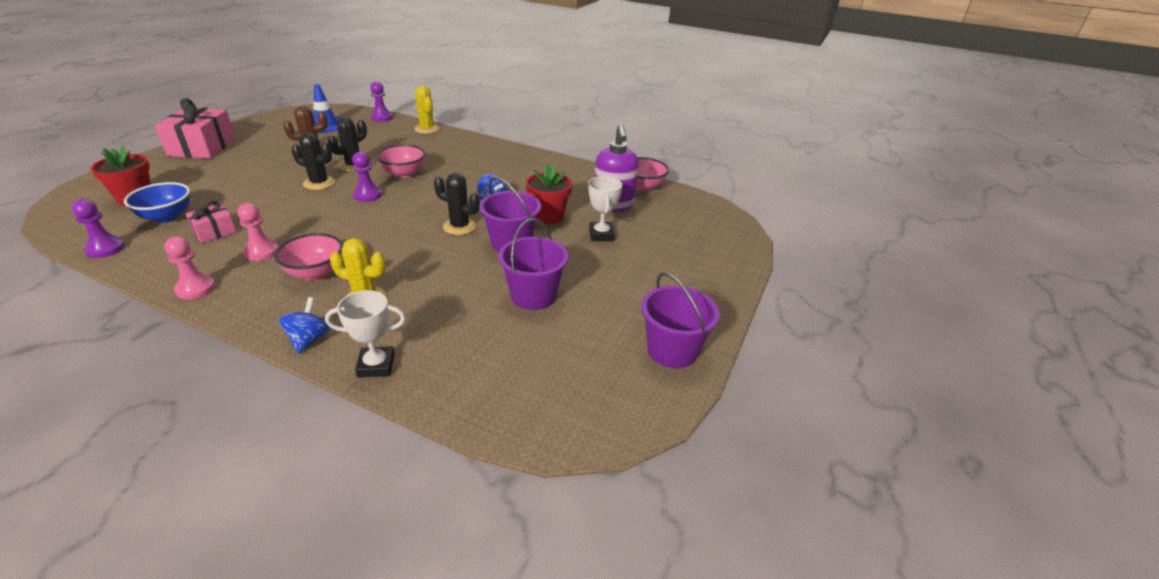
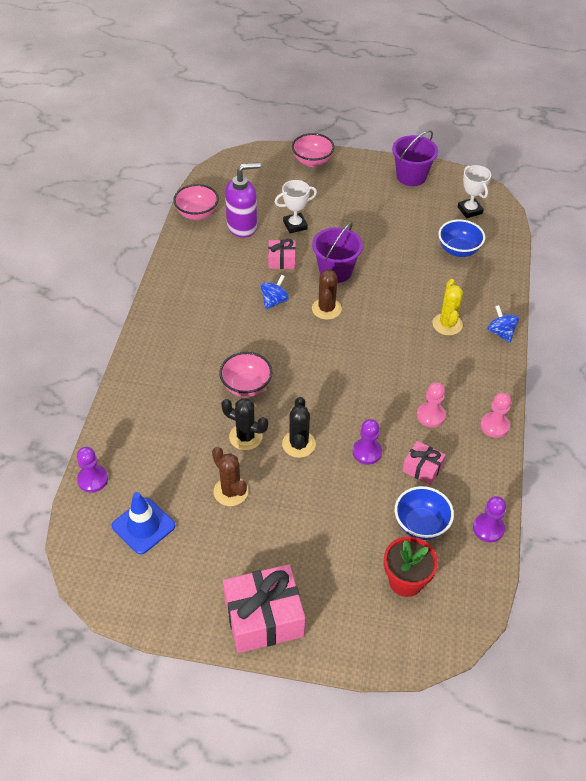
camera: 105 degrees left, 15 degrees up
pink bowl [274,233,343,281] -> pink bowl moved to [292,133,334,167]
blue spinning top [279,297,330,354] -> blue spinning top turned 75 degrees clockwise [488,305,519,343]
white trophy [325,290,406,378] -> white trophy moved to [458,165,491,218]
purple pawn [352,151,382,202] -> purple pawn moved to [353,419,382,465]
yellow cactus [414,86,440,134] -> none
black cactus [434,173,480,235] -> brown cactus [312,269,342,320]
purple bucket [498,218,568,310] -> none
red flower pot [526,164,572,224] -> pink gift [268,239,296,269]
none -> blue bowl [438,219,485,257]

